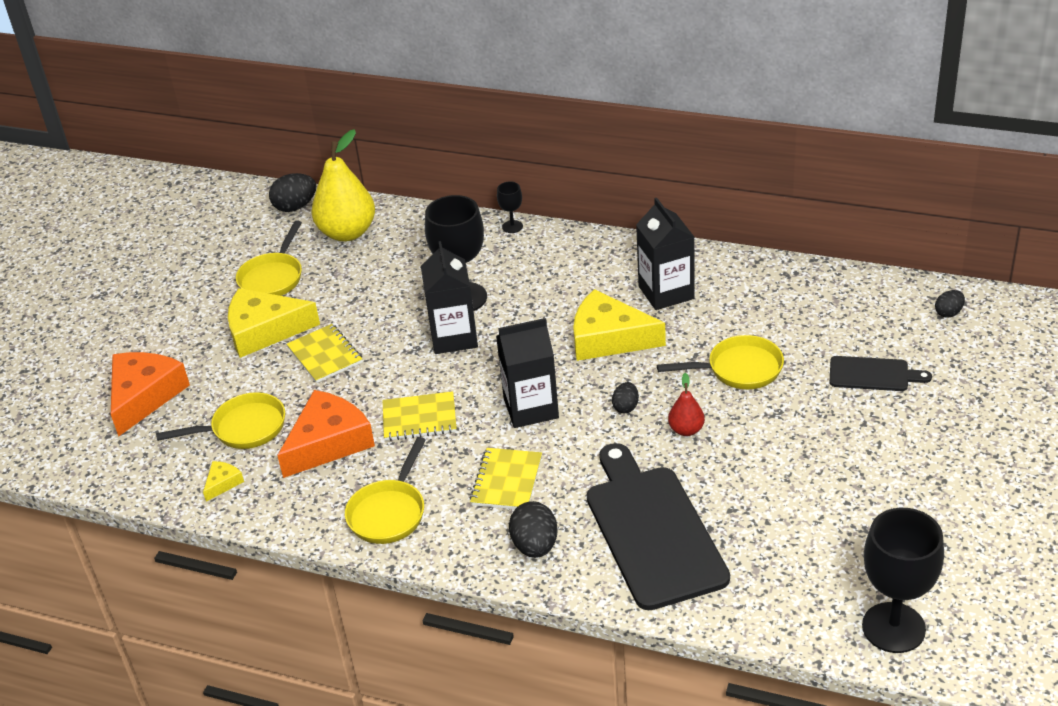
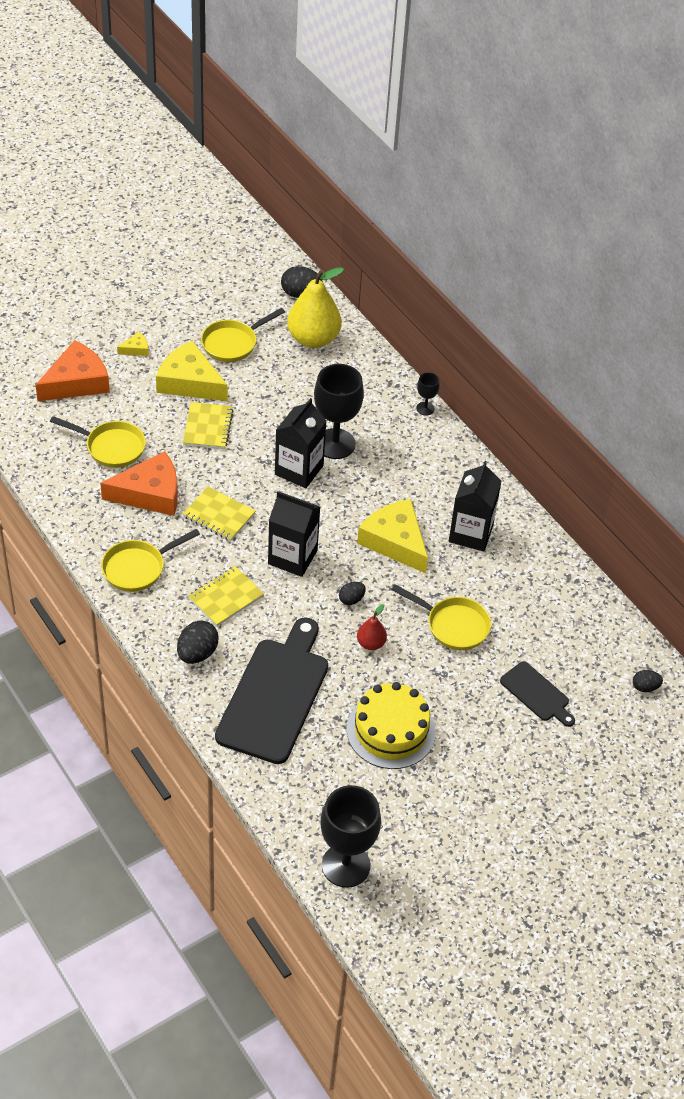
camera: 30 degrees right, 10 degrees up
yellow cheese [203,461,244,502] -> yellow cheese moved to [117,332,148,356]
none -> yellow cake [347,682,436,769]

